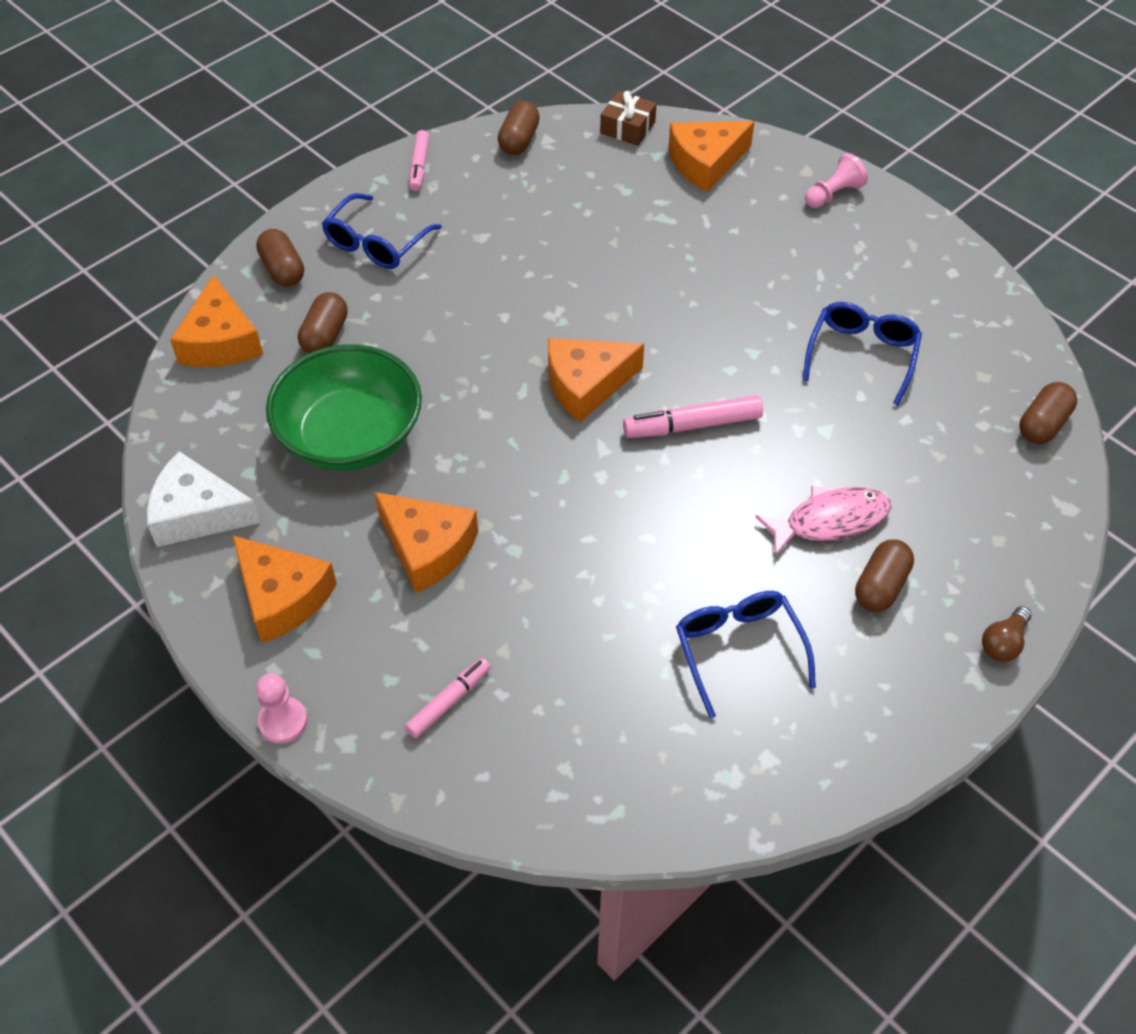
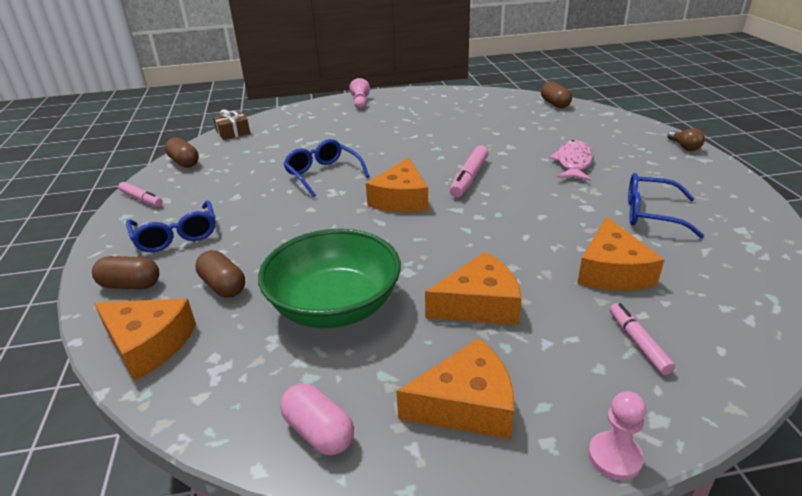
camera: 55 degrees left, 20 degrees down
white cheese [147,451,261,547] -> pink capsule [280,383,354,455]
orange cheese [668,121,755,192] -> orange cheese moved to [577,217,664,291]
blue glasses [803,302,922,405] -> blue glasses moved to [283,139,370,197]
brown capsule [855,539,914,612] -> none

